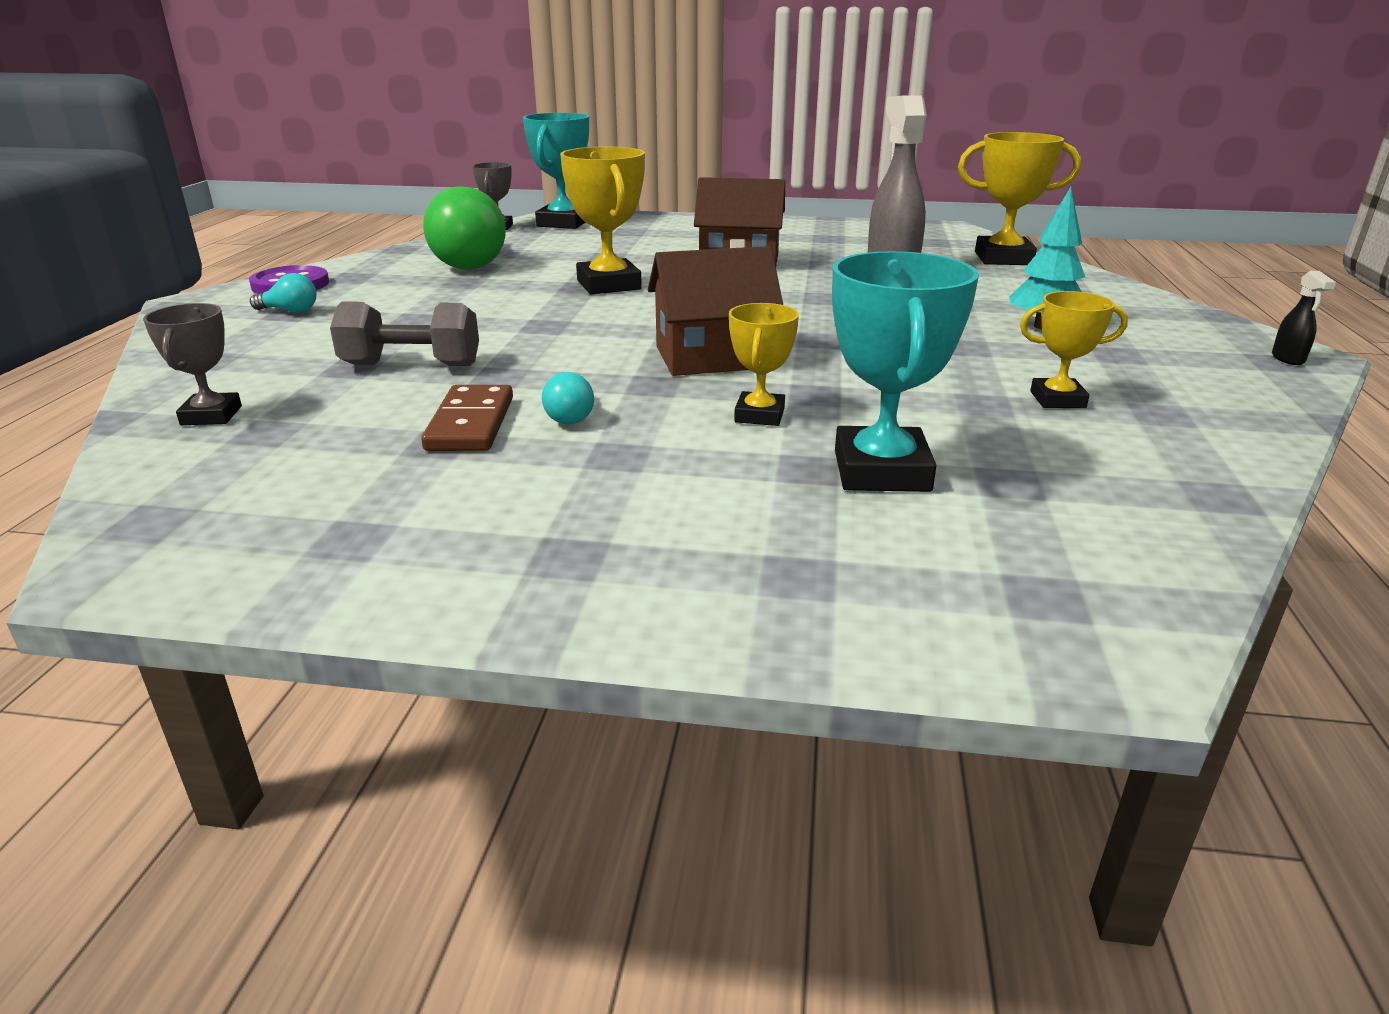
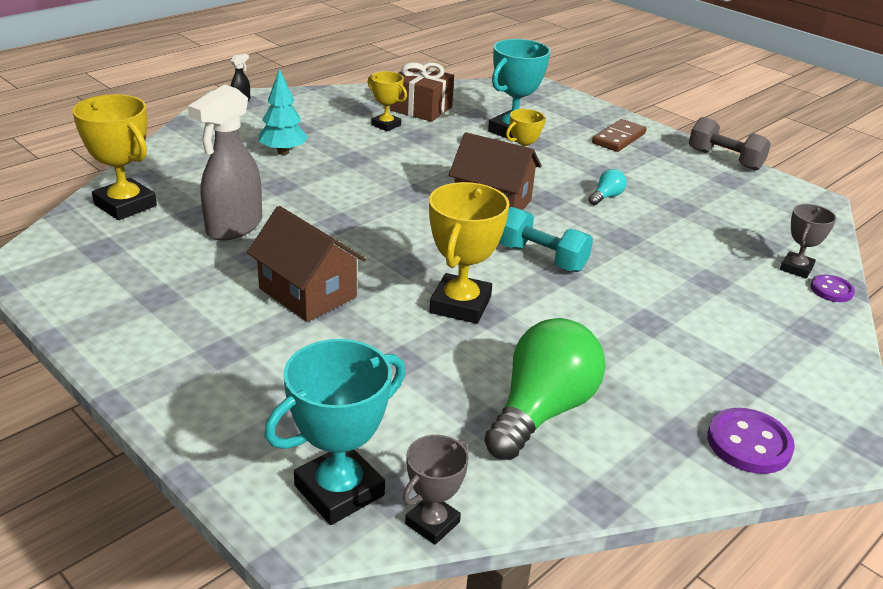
camera: 145 degrees left, 5 degrees up
turquoise light bulb [250,273,317,313] -> none
grey dumbbell [330,301,479,366] -> grey dumbbell moved to [689,117,771,171]
brown domino [421,385,513,451] -> brown domino moved to [592,119,647,152]
none -> brown gift [390,62,454,122]
none -> turquoise dumbbell [499,207,593,272]
none -> purple button [810,275,855,302]

